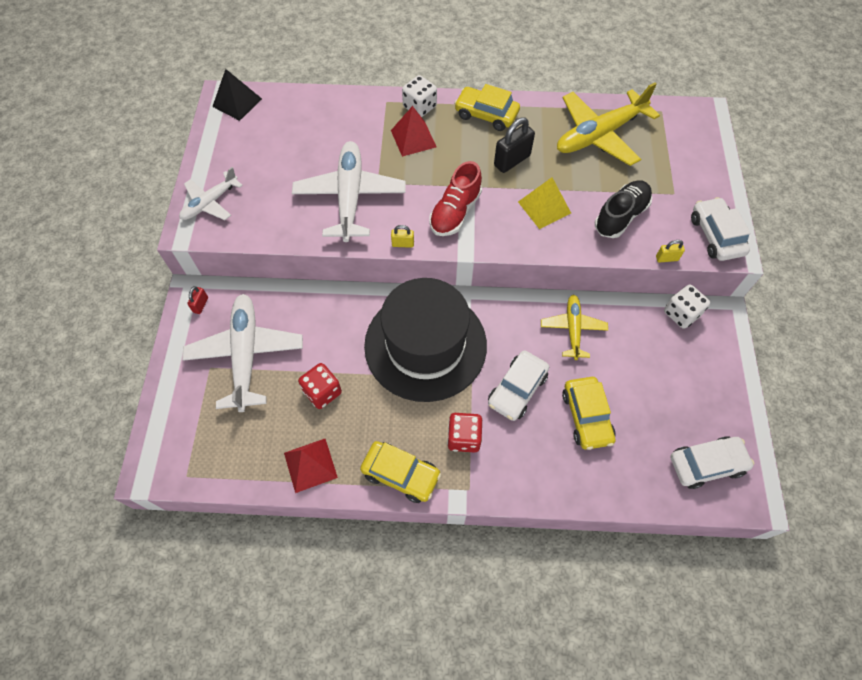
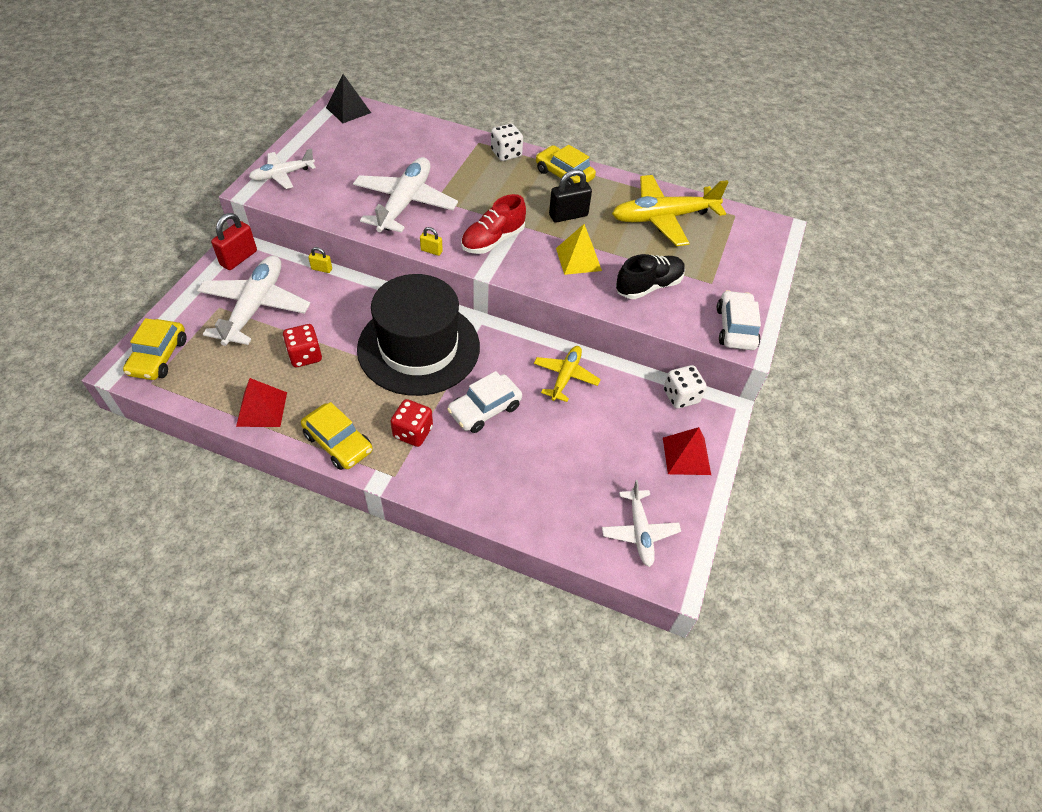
camera: 15 degrees right, 10 degrees down
red padlock [187,286,208,314] -> red padlock [211,213,257,270], size x1.91
red pyramid [391,106,436,157] -> red pyramid moved to [663,427,711,475]
yellow car [562,377,615,450] -> yellow car moved to [123,318,186,380]
yellow padlock [656,240,685,263] -> yellow padlock moved to [308,247,332,273]
white car [670,437,754,489] -> white plane [602,480,681,567]

